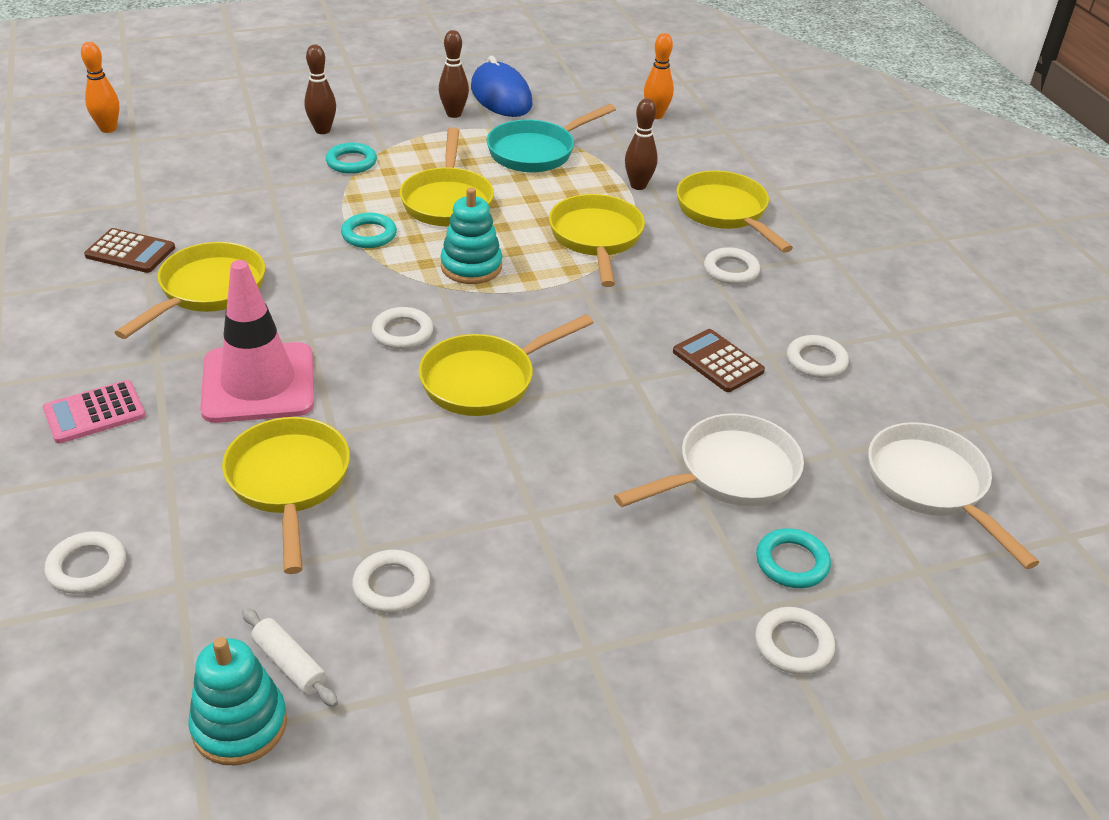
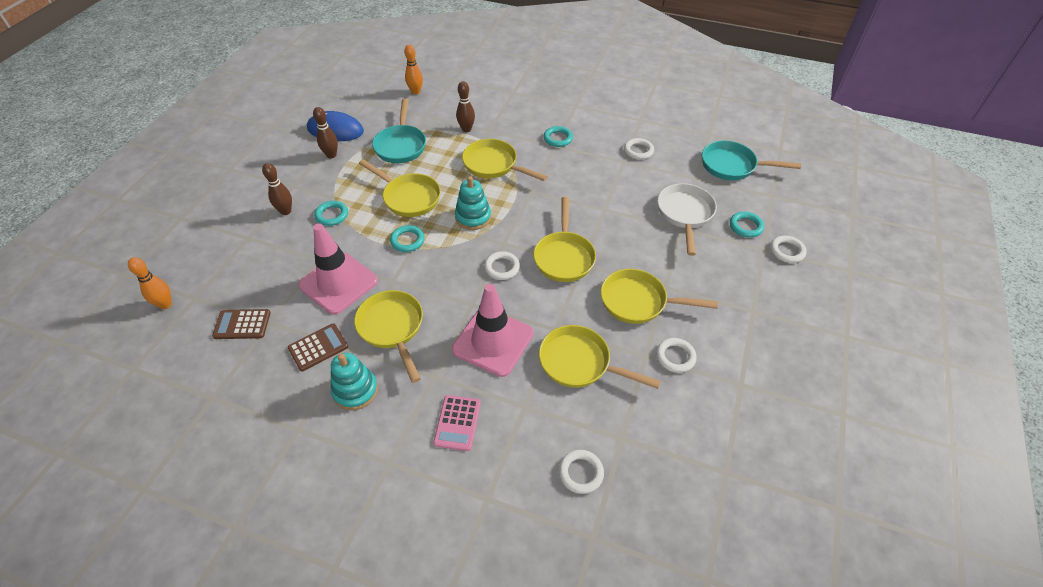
camera: 50 degrees left, 10 degrees up
turquoise stacking toy [188,637,287,765] -> turquoise stacking toy moved to [331,353,378,411]
white rolling pin [242,608,338,707] -> none
brown calculator [673,329,765,392] -> brown calculator moved to [212,309,271,339]
yellow pan [676,170,793,253] -> yellow pan moved to [601,269,718,324]
white ring [704,247,760,285] -> turquoise ring [544,126,573,147]
white pan [868,422,1039,569] -> turquoise pan [702,141,801,180]
none -> pink traffic cone [298,224,378,315]

